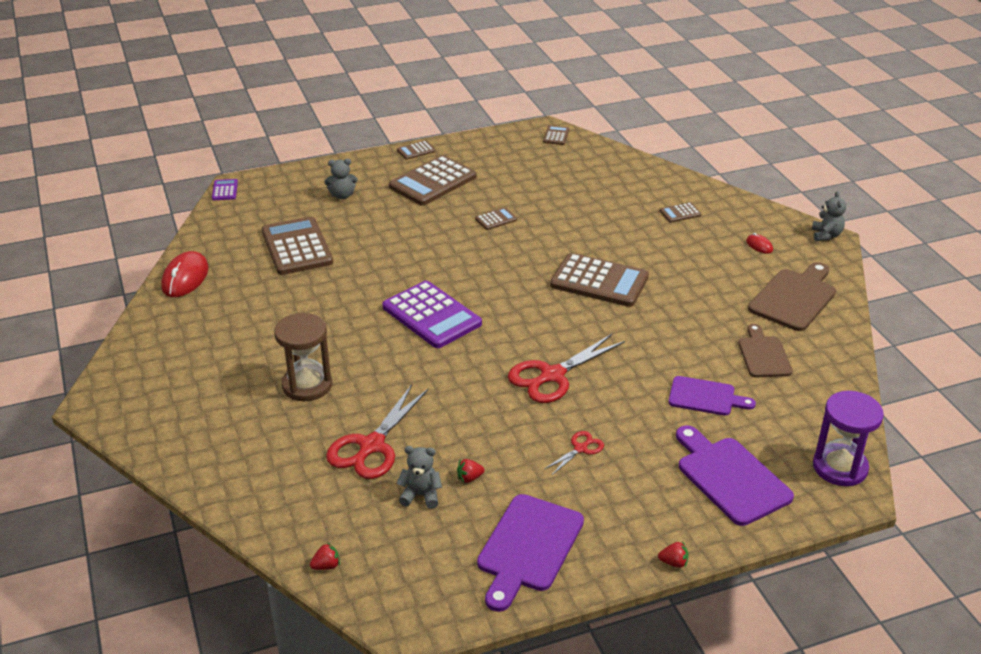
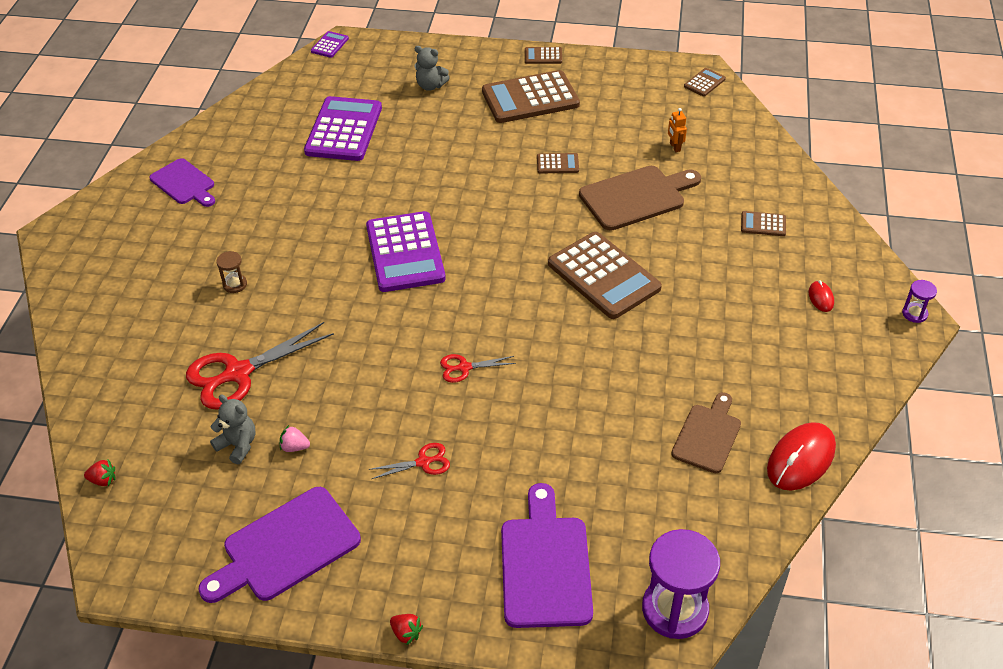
camera: 30 degrees right, 10 degrees up
red mouse [161,251,208,297] -> red mouse moved to [767,422,836,491]
brown calculator [262,217,333,275] -> purple calculator [304,96,382,161]
brown hourglass [274,313,332,401] -> brown hourglass [216,251,247,293], size x0.46
red strawberry [457,459,484,483] -> pink strawberry [280,425,310,452]
red scissors [508,334,625,403] -> red scissors [440,354,516,383], size x0.50
purple cutting board [668,376,756,416] -> purple cutting board moved to [149,158,215,207]
brown cutting board [748,262,836,331] -> brown cutting board moved to [579,166,701,231]
grey teddy bear [812,191,846,241] -> purple hourglass [902,280,937,323]
none -> orange robot [668,108,687,152]

